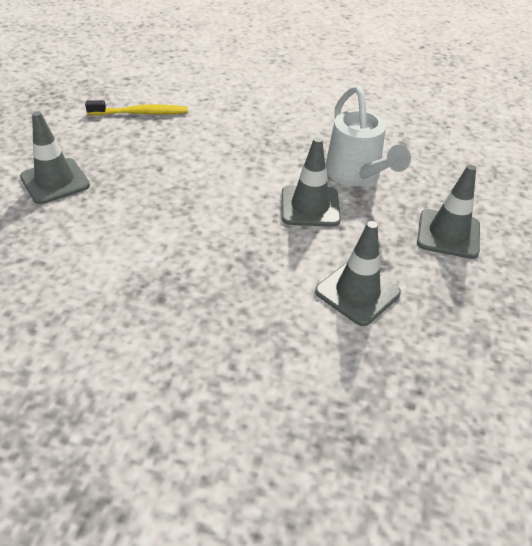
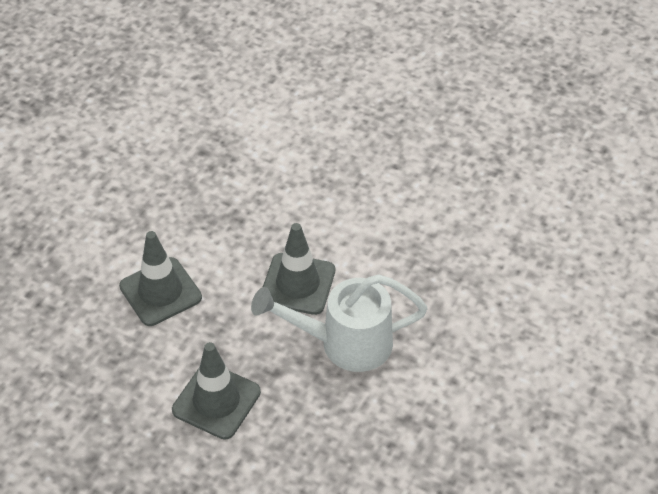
camera: 105 degrees right, 5 degrees up
grey traffic cone [20,111,90,204] -> none
yellow toothbrush [85,100,188,115] -> none

